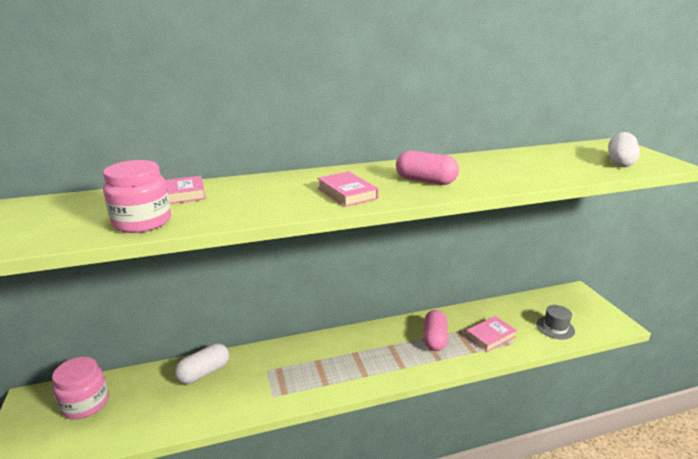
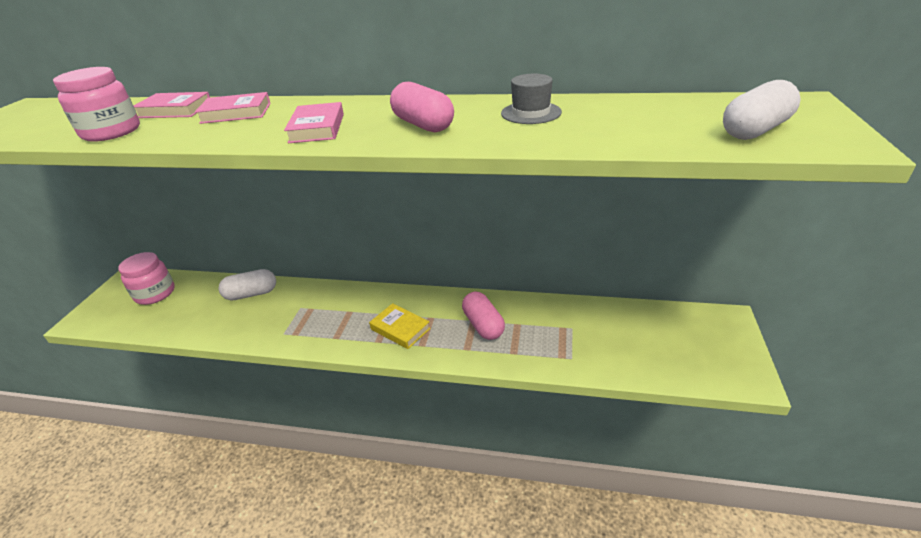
camera: 30 degrees right, 10 degrees up
pink capsule [424,310,448,351] -> pink capsule turned 60 degrees counterclockwise [462,291,505,340]
pink book [466,316,517,352] -> pink book moved to [195,92,271,124]
grey hat [536,305,575,340] -> grey hat moved to [501,74,562,124]
none -> yellow book [369,303,431,349]

